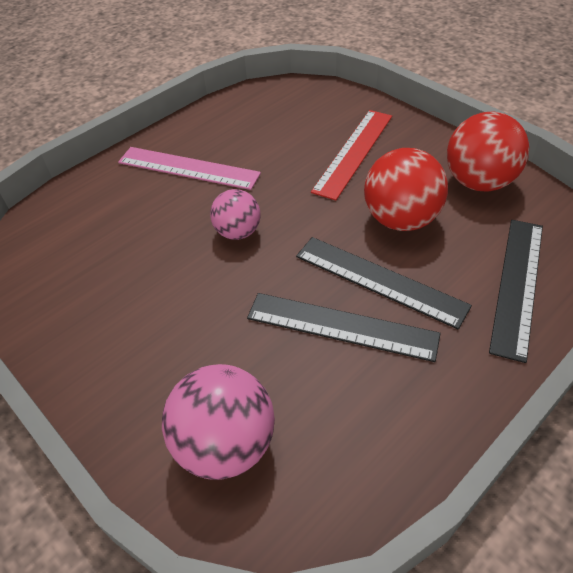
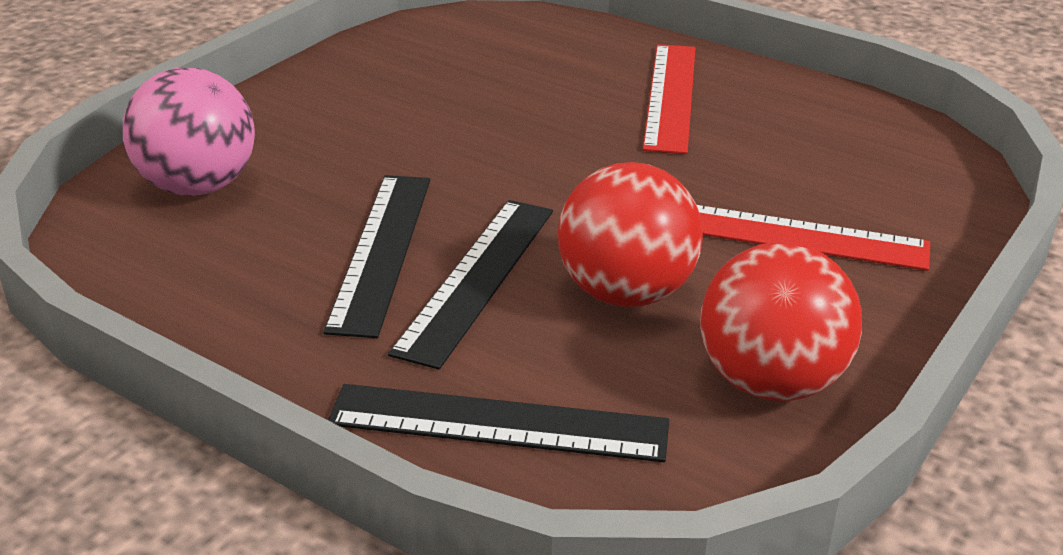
camera: 75 degrees right, 15 degrees down
pink ruler [118,147,261,190] -> red ruler [643,44,696,154]
pink ball [210,189,260,240] -> none

